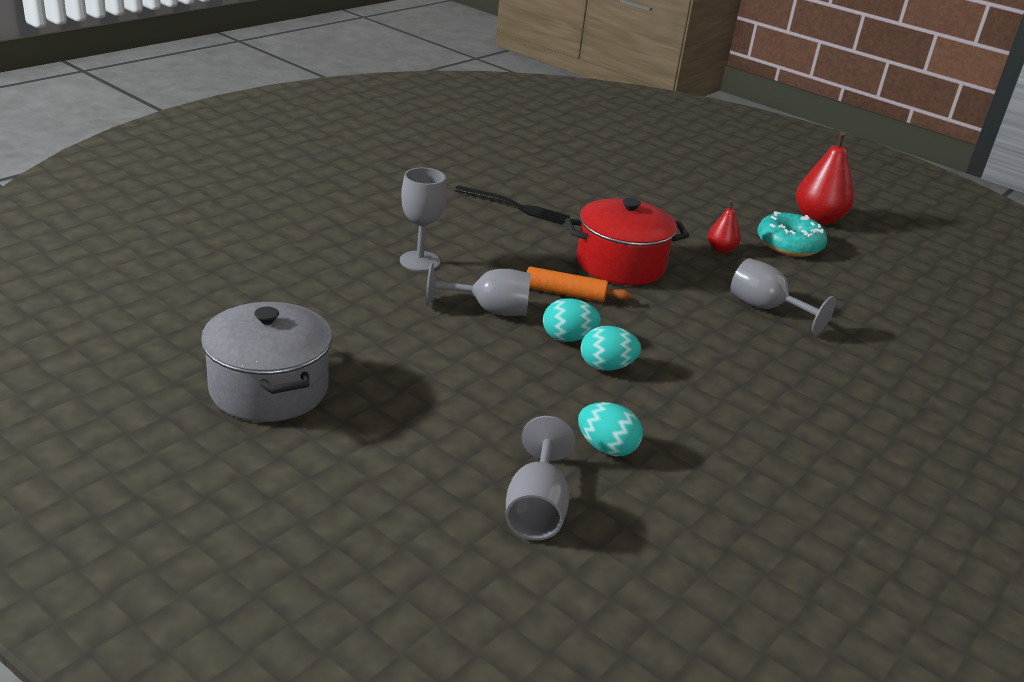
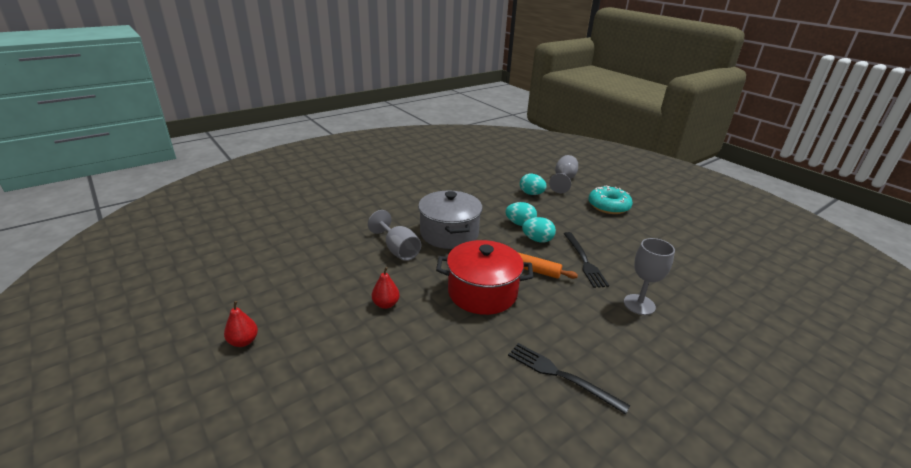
camera: 165 degrees left, 0 degrees up
grey pot [201,301,332,422] -> grey pot moved to [418,191,483,249]
grey goblet [426,263,531,316] -> black fork [564,232,609,288]
turquoise donut [758,211,827,257] -> turquoise donut moved to [588,185,633,214]
red pear [796,132,854,225] -> red pear [224,301,258,347], size x0.54

